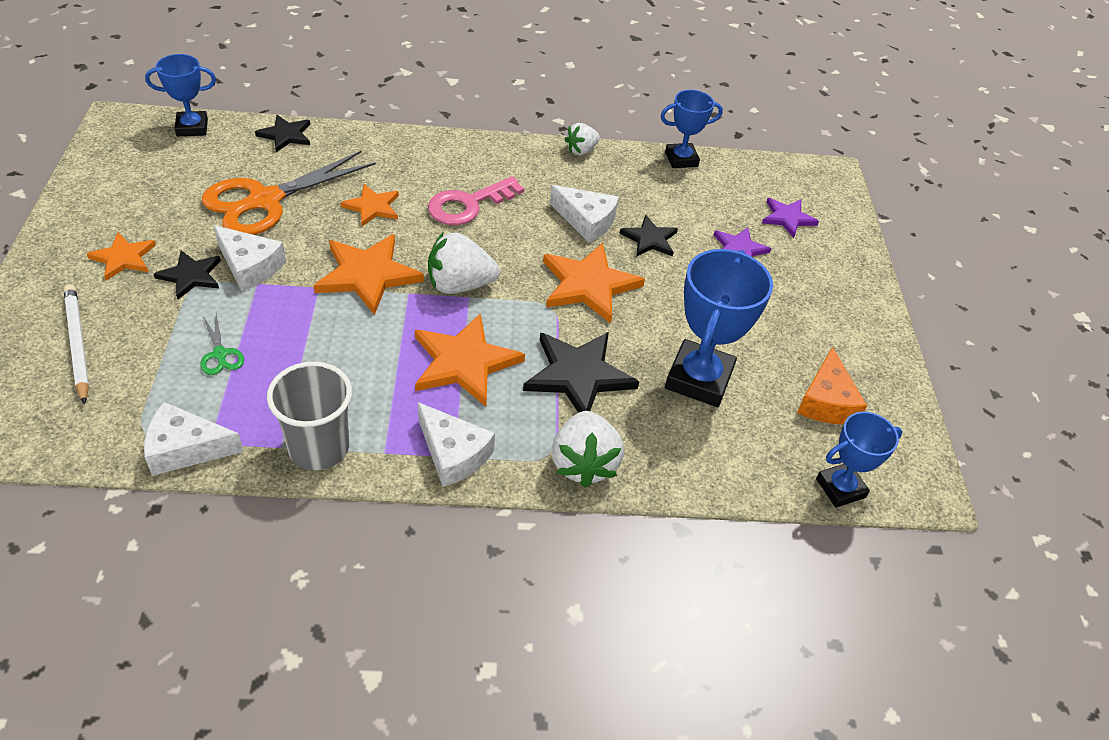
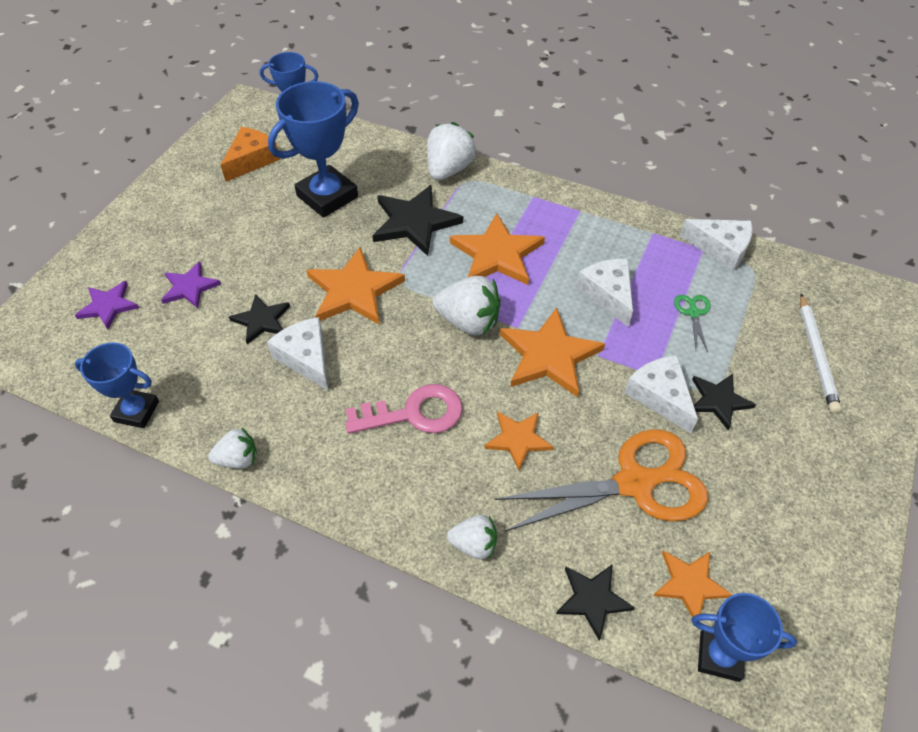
camera: 150 degrees left, 5 degrees up
orange star [86,233,156,281] -> orange star moved to [654,550,732,617]
grey cup [267,362,352,470] -> none
white cheese [418,402,495,487] -> white cheese moved to [576,259,633,327]
none -> white strawberry [447,515,497,559]

